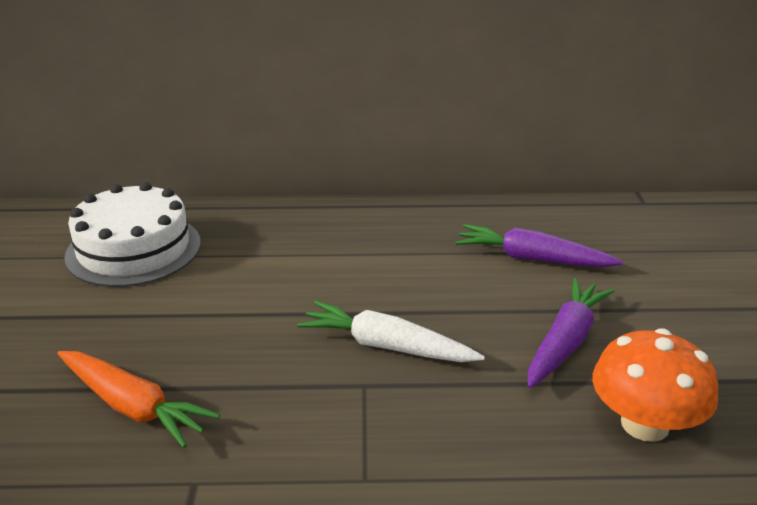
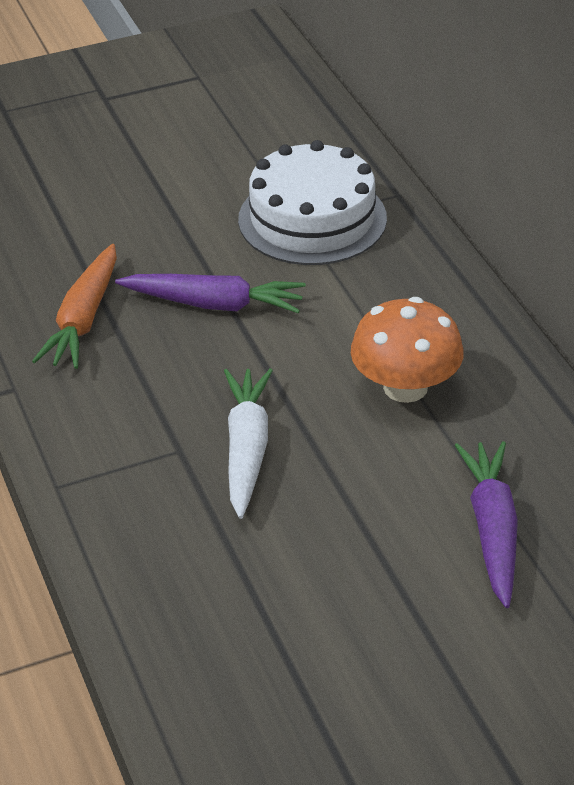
camera: 70 degrees right, 10 degrees up
purple carrot [528,278,615,388] -> purple carrot moved to [115,274,306,313]
orange mushroom [593,328,718,442] -> orange mushroom moved to [351,297,464,403]

